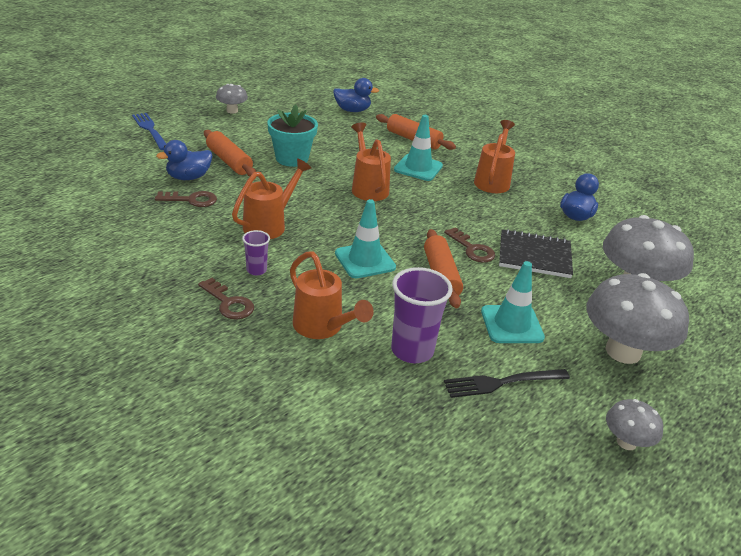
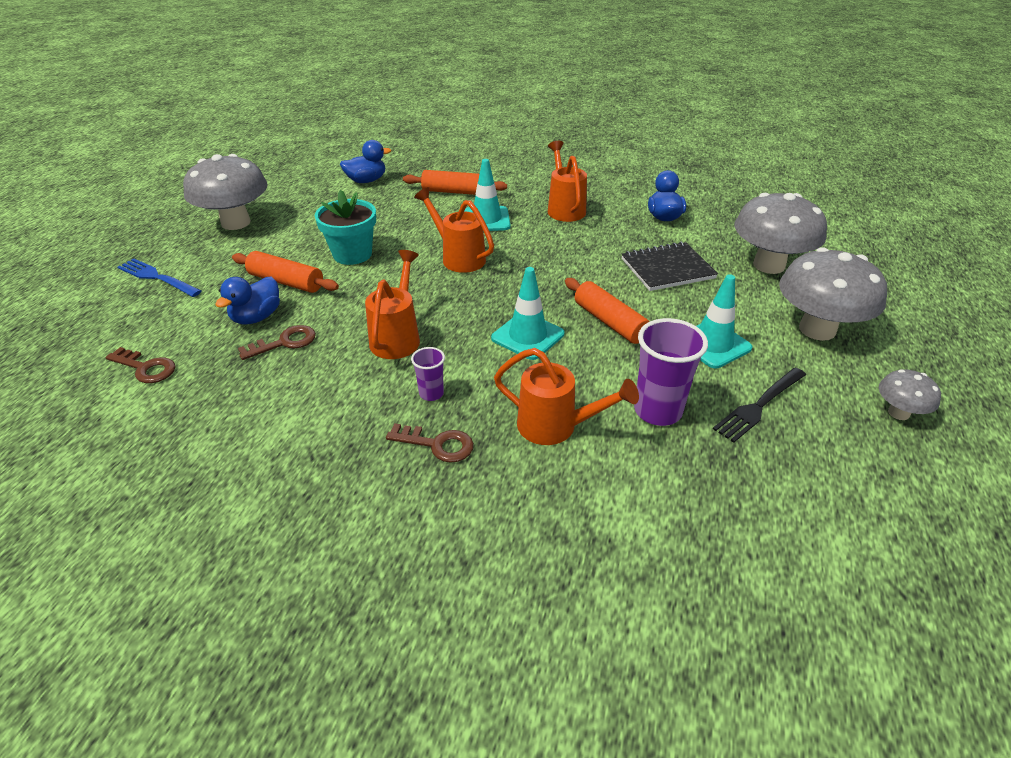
camera: 25 degrees left, 5 degrees up
grey mushroom [216,84,248,114] -> grey mushroom [183,154,268,230], size x2.02
brown key [444,227,495,263] -> brown key moved to [106,347,176,383]

